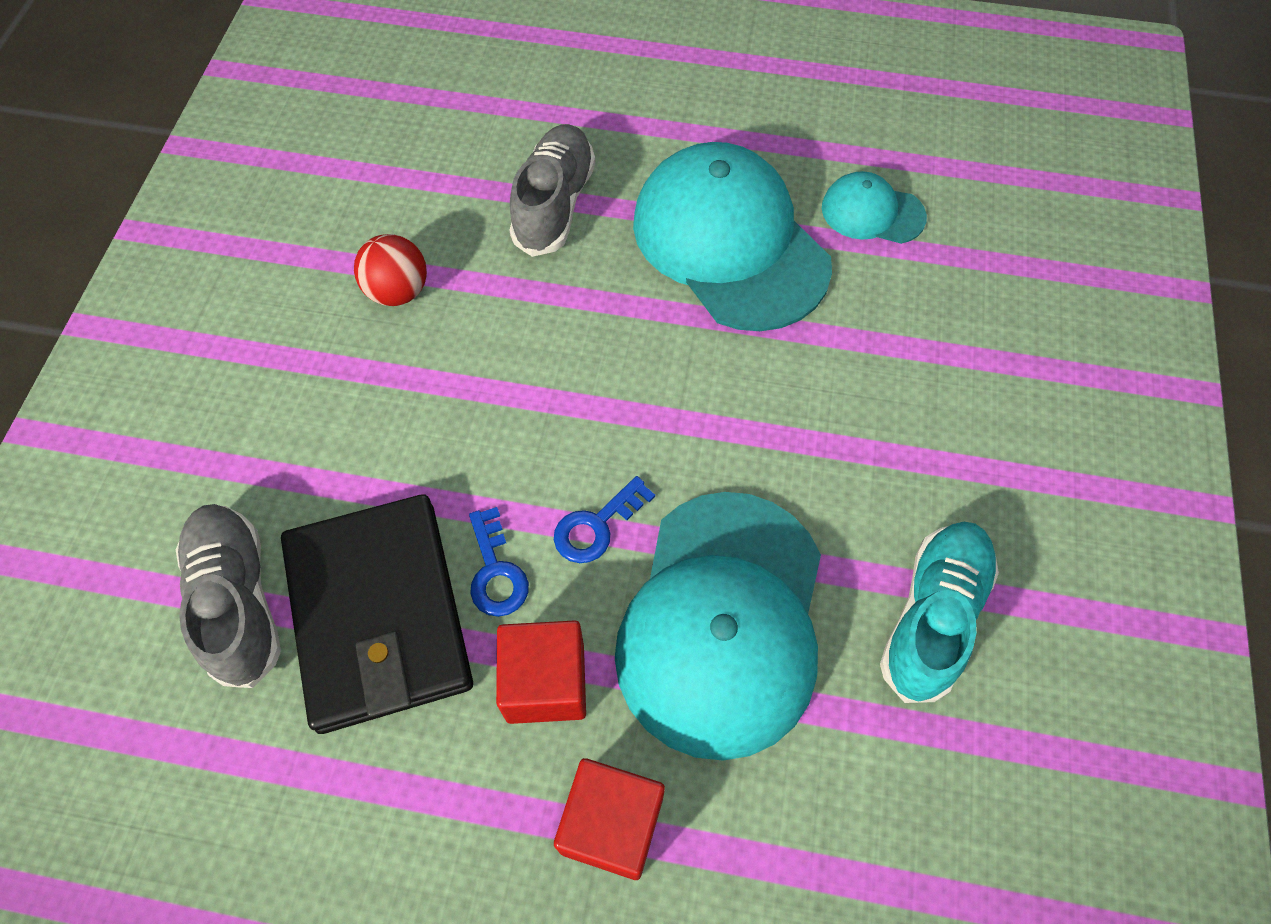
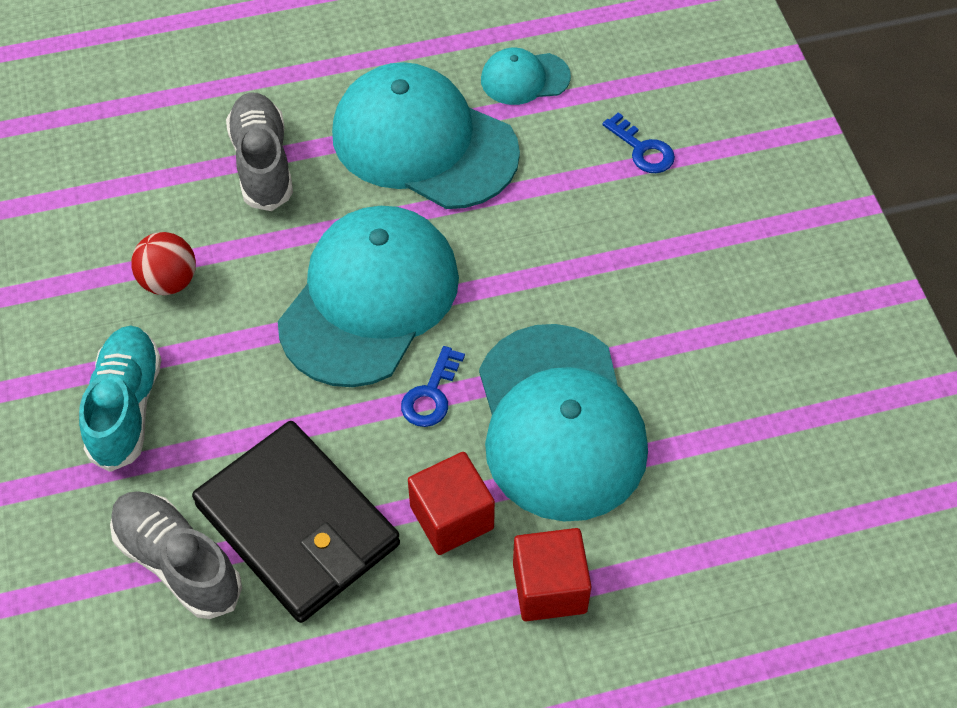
camera: 25 degrees left, 5 degrees down
blue key [469,507,529,617] -> blue key moved to [602,112,675,173]
turquoise shoe [880,522,999,703] -> turquoise shoe moved to [79,326,162,472]
none -> turquoise cap [278,206,459,387]

